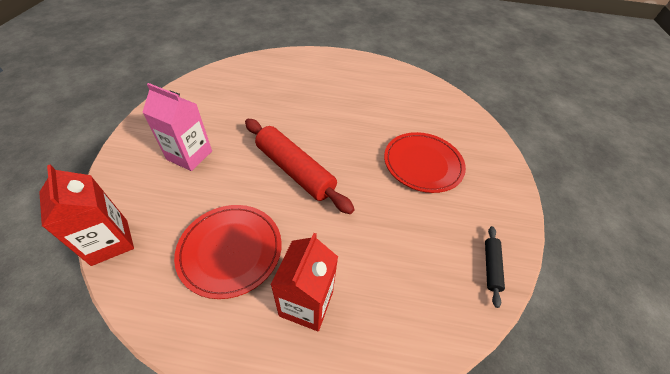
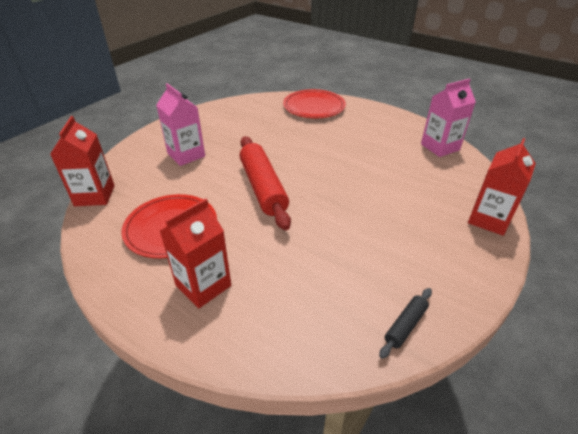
camera: 30 degrees right, 10 degrees down
red plate [384,132,466,193] -> red plate moved to [283,89,346,118]
none -> pink carton [421,79,476,157]
none -> red carton [468,138,536,236]

